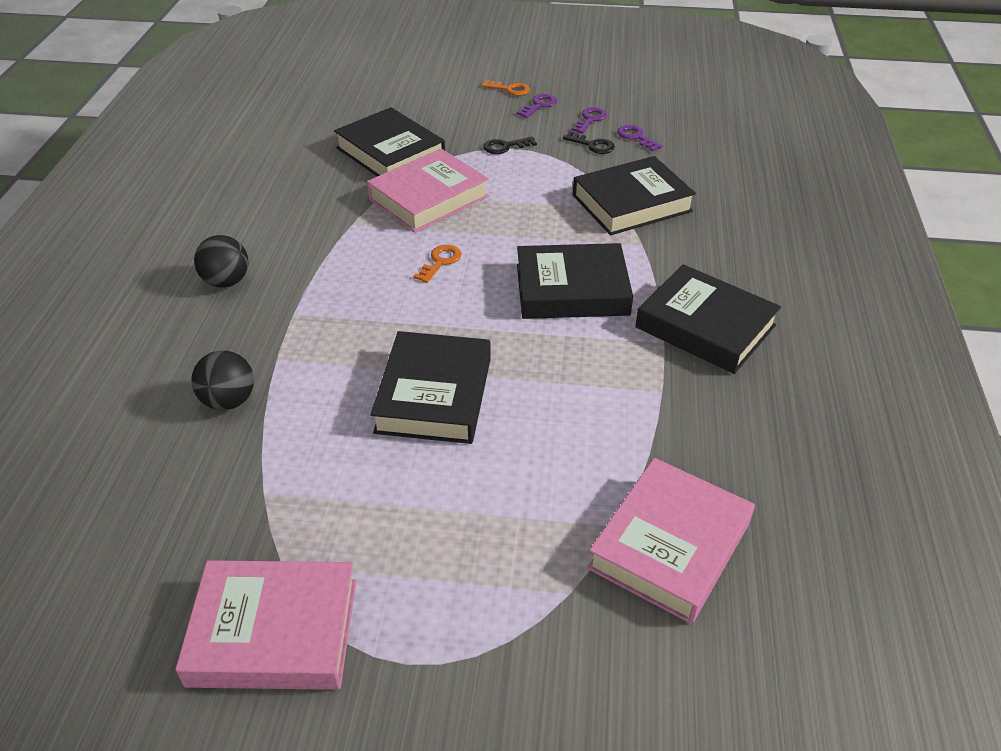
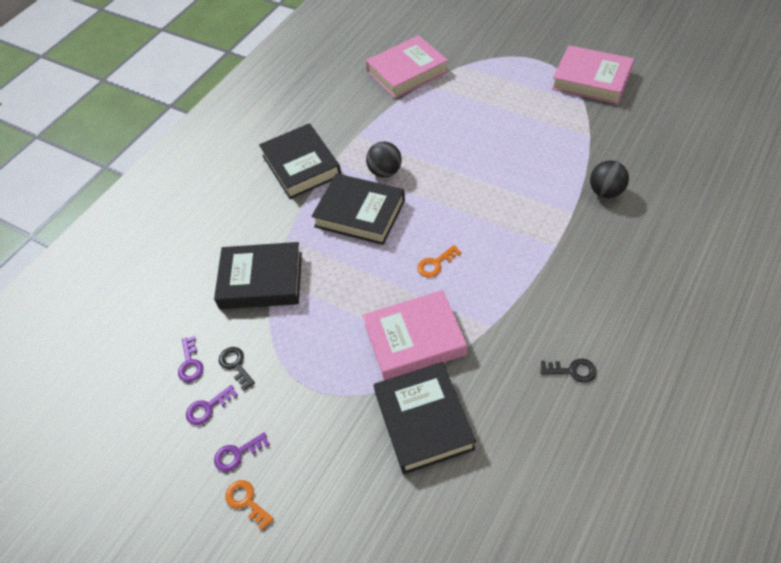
camera: 150 degrees left, 10 degrees up
black ball [194,235,248,287] -> black ball moved to [366,142,402,178]
black book [371,331,491,444] -> none
black key [483,137,537,154] -> black key moved to [540,359,597,383]

